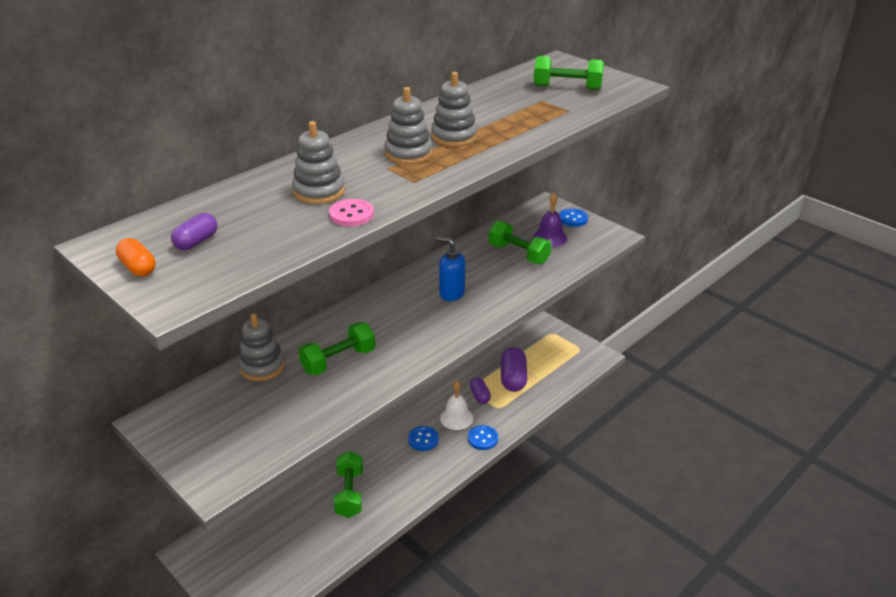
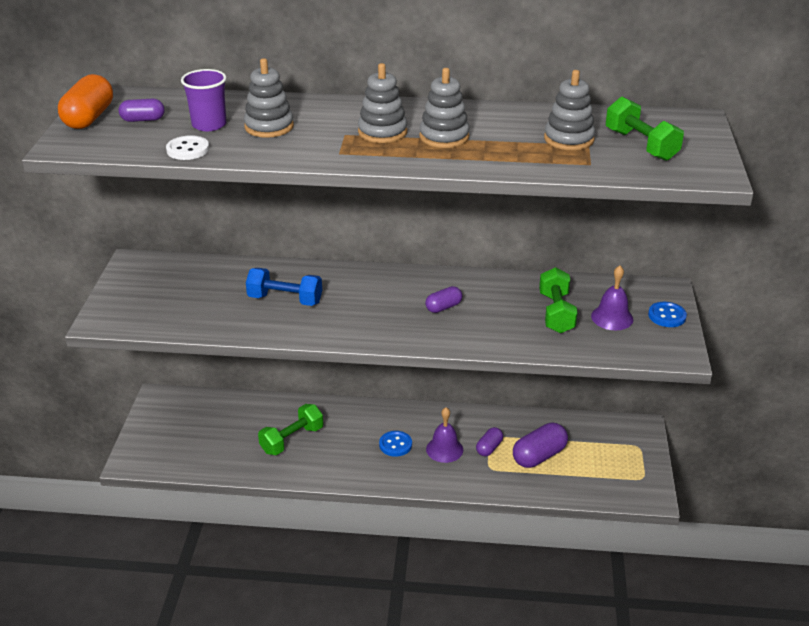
camera: 50 degrees right, 0 degrees up
orange capsule [116,238,156,276] -> orange capsule [58,74,113,129], size x1.72
grey stacking toy [238,313,285,381] -> grey stacking toy moved to [544,70,595,150]
green dumbbell [298,322,375,375] -> blue dumbbell [246,268,322,306]
pink button [329,199,374,226] -> none
blue soap dispenser [436,237,465,301] -> purple capsule [425,286,462,313]
white bell [440,381,473,430] -> purple bell [426,407,463,463]
blue button [468,425,498,450] -> none
none -> white button [166,135,209,160]
none -> purple cup [181,69,227,131]

